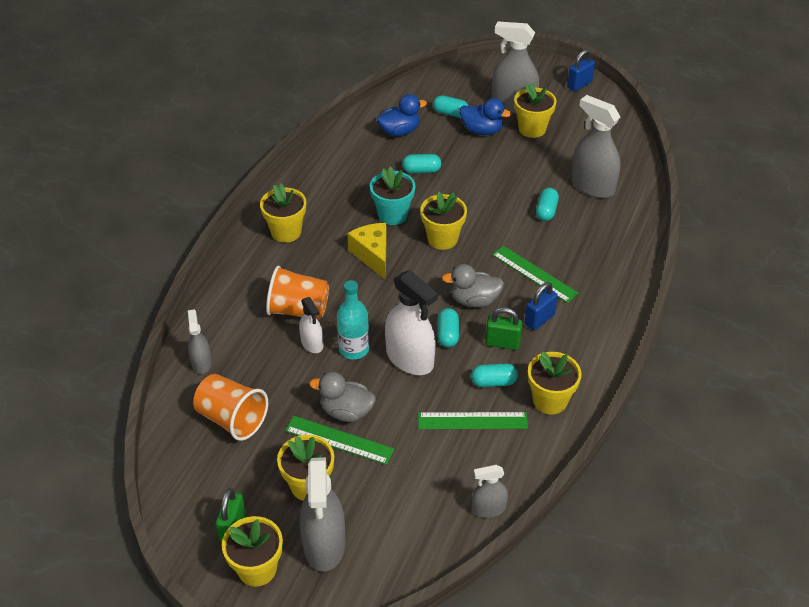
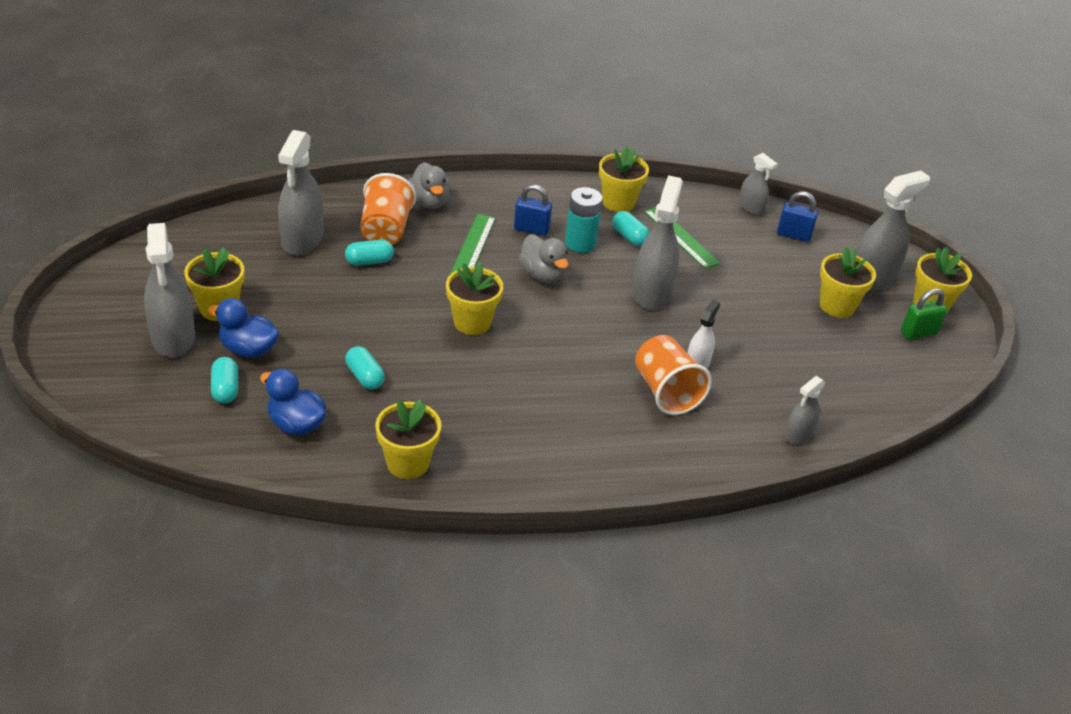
camera: 125 degrees left, 5 degrees down
orange cup [193,374,268,441] -> orange cup moved to [360,173,416,245]
yellow flower pot [260,184,306,243] -> yellow flower pot moved to [375,399,441,479]
green ruler [285,416,394,465] -> none
grey duck [309,372,376,422] -> grey duck moved to [408,162,451,209]
turquoise bottle [337,280,369,359] -> none
yellow cheese [347,223,387,280] -> none
turquoise flower pot [370,167,415,225] -> none
white spray bottle [385,270,438,375] -> grey spray bottle [633,175,683,310]
turquoise capsule [437,308,459,347] -> none
blue duck [460,98,512,135] -> blue duck turned 60 degrees counterclockwise [208,298,279,358]
green padlock [485,307,522,350] -> turquoise battery [565,187,603,253]
blue padlock [567,49,595,92] -> blue padlock moved to [777,191,818,242]

